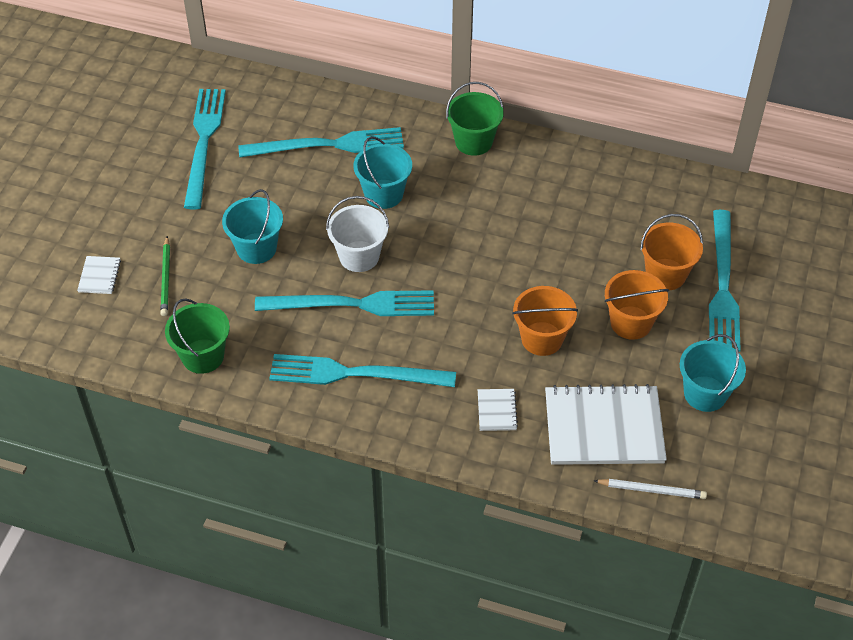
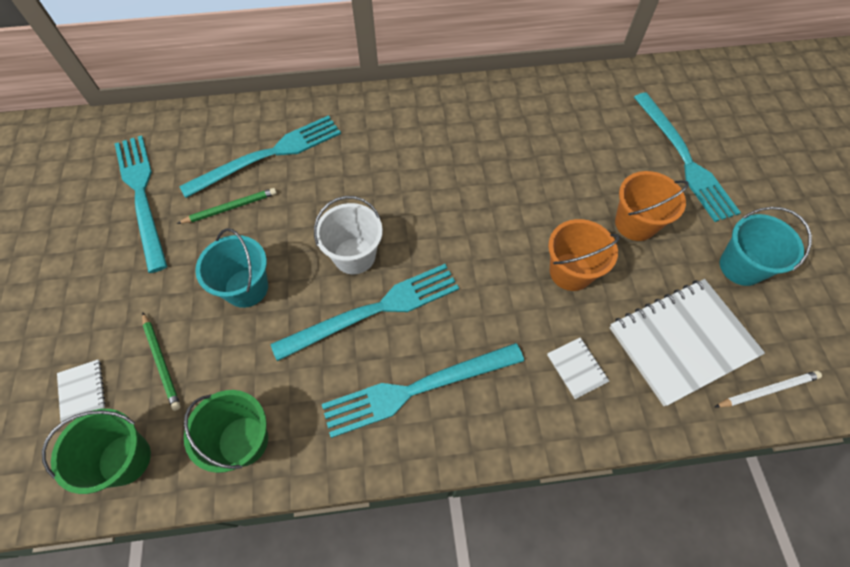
camera: 25 degrees left, 10 degrees up
turquoise bucket [354,136,412,209] -> none
green bucket [446,82,504,156] -> green bucket moved to [42,409,151,494]
orange bucket [640,214,703,290] -> none
none -> green pencil [177,188,277,224]

